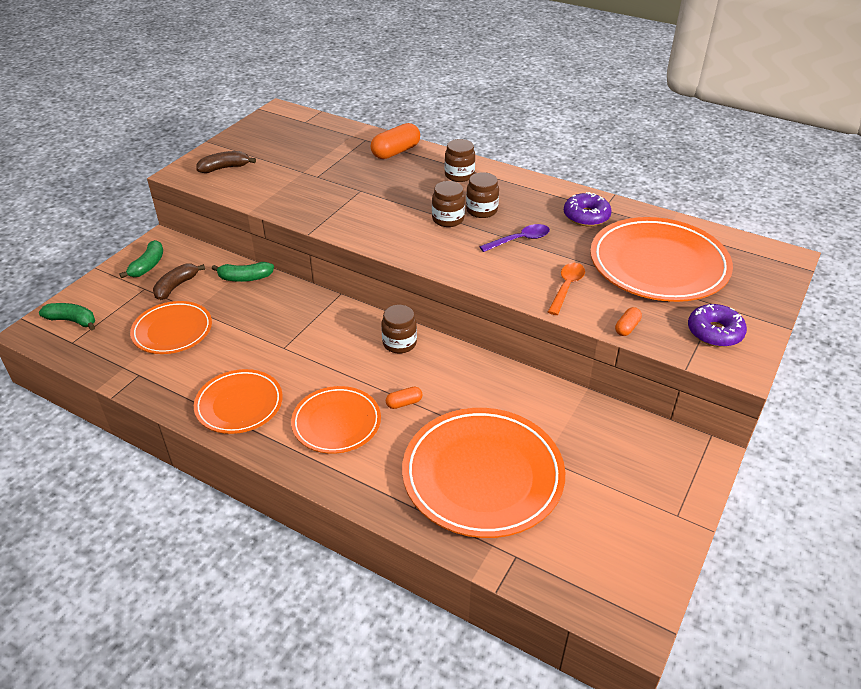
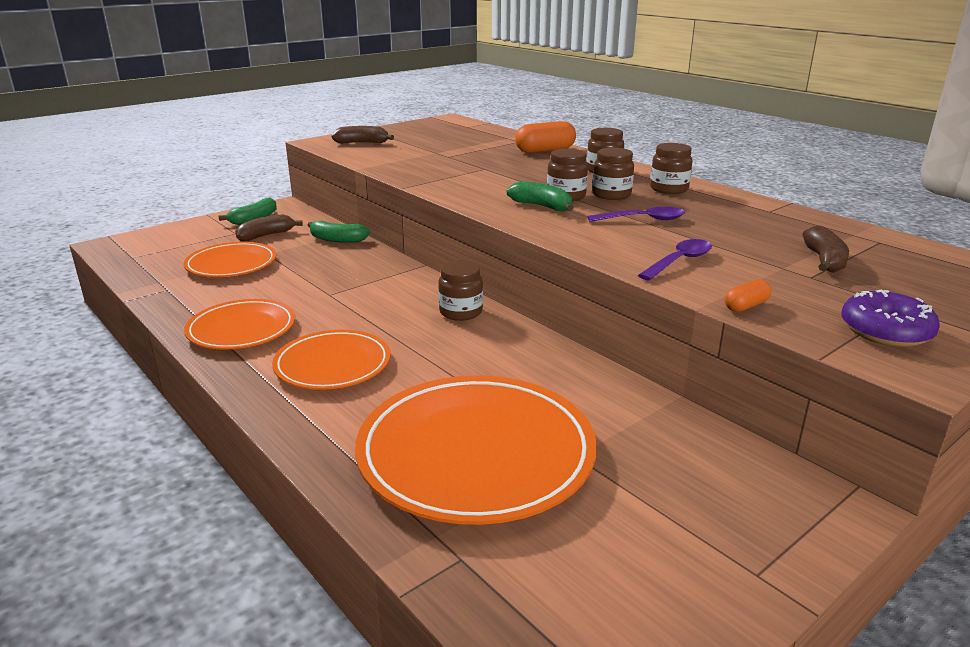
camera: 20 degrees right, 15 degrees down
green banana [39,303,95,330] -> green banana moved to [507,181,574,211]
orange capsule [386,387,422,409] -> none
orange spoon [548,263,585,315] -> purple spoon [638,239,712,281]
purple donut [564,192,612,226] -> none
orange plate [590,217,733,302] -> brown banana [803,226,849,273]
none -> brown jar [650,143,693,194]

